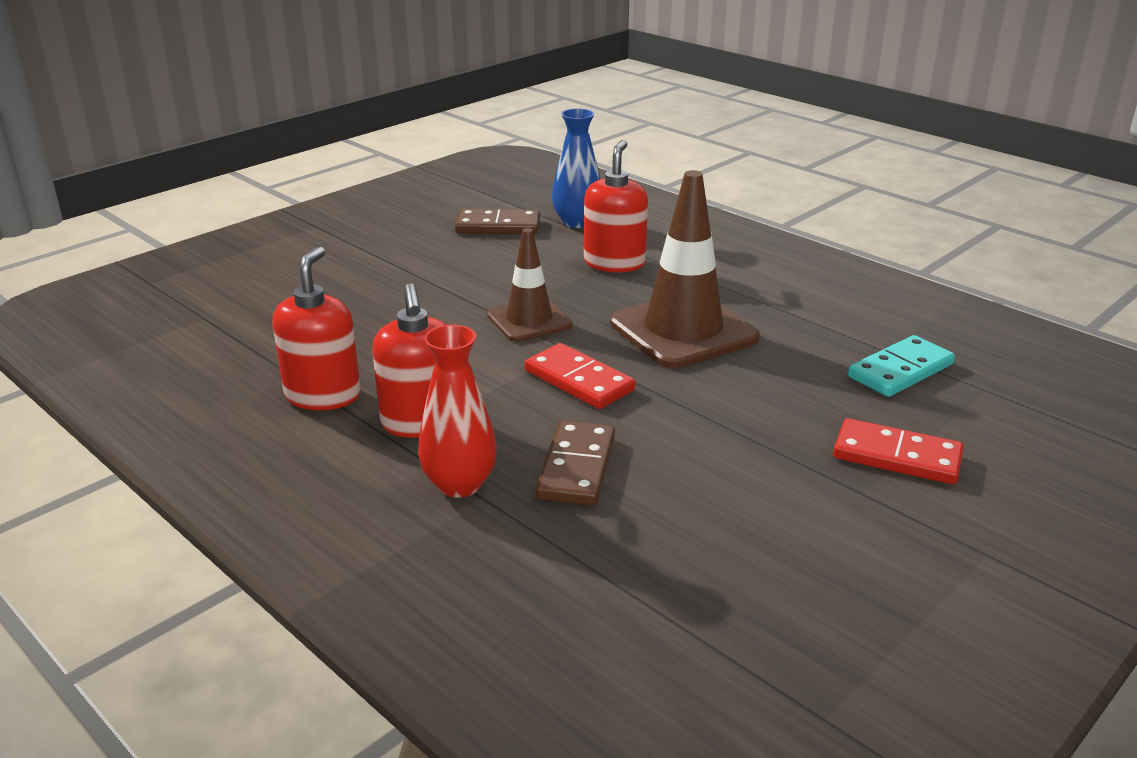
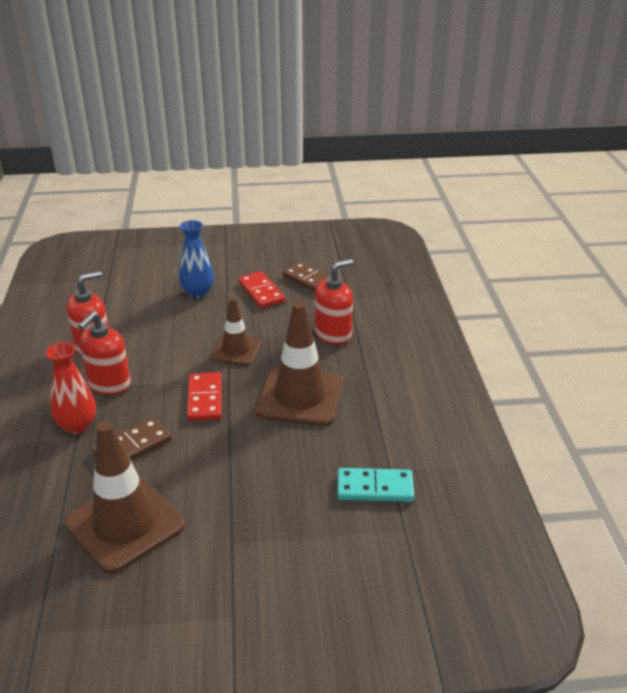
camera: 40 degrees right, 5 degrees up
blue vase [552,108,600,228] -> blue vase moved to [179,220,214,298]
red domino [833,418,964,484] -> red domino moved to [238,271,285,308]
none -> brown traffic cone [64,421,185,574]

